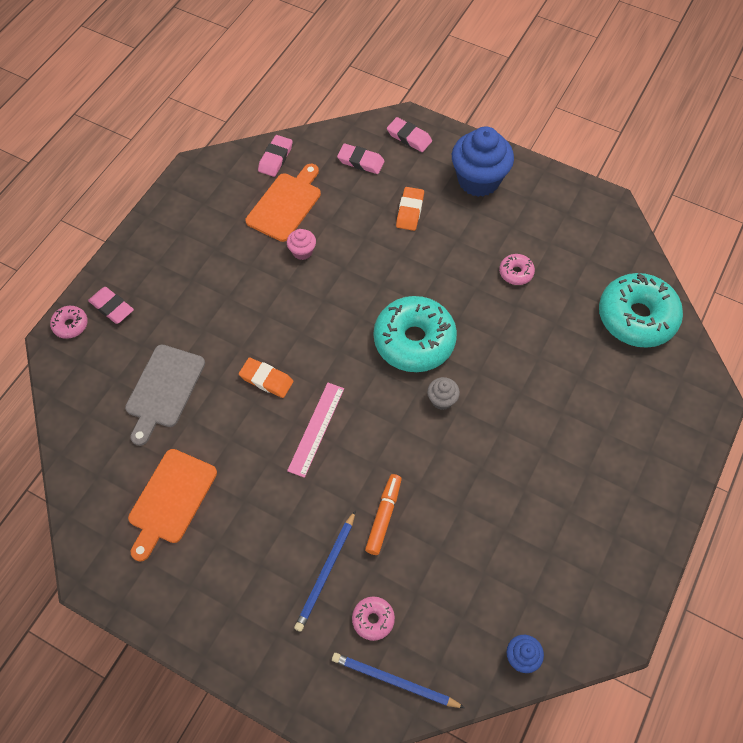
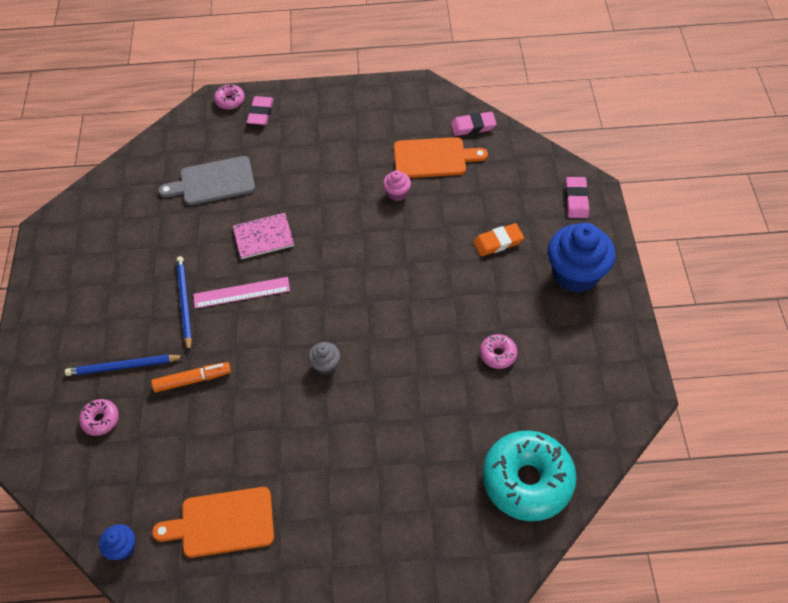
camera: 60 degrees right, 5 degrees down
orange cutting board [128,449,217,562] -> orange cutting board moved to [152,487,274,558]
orange eraser [239,357,294,398] -> pink notebook [233,213,294,259]
blue pencil [332,653,465,708] -> blue pencil moved to [176,256,192,352]
pink eraser [337,143,385,174] -> none
turquoise donut [374,296,457,372] -> none

